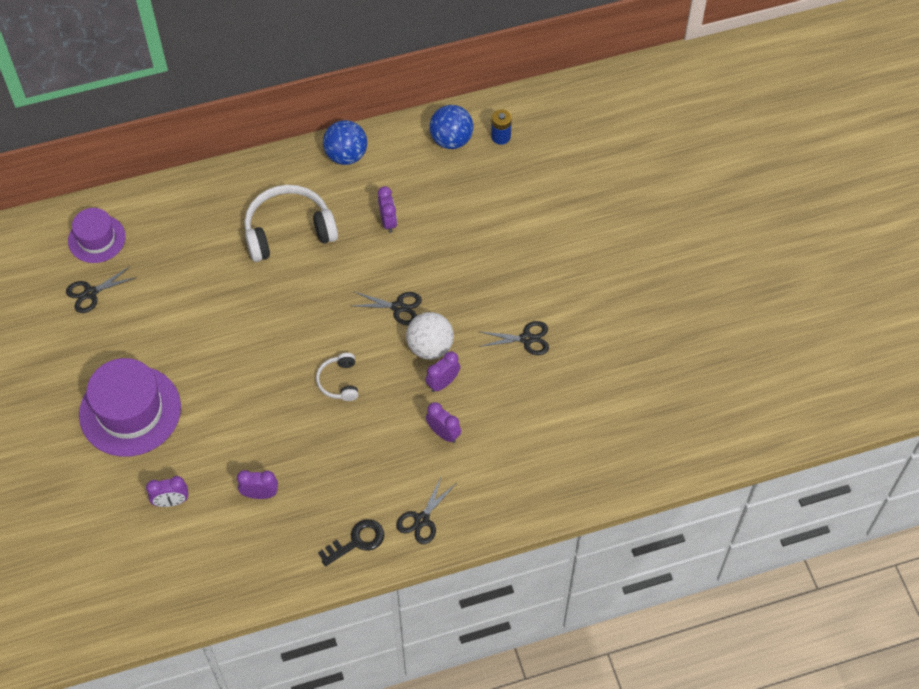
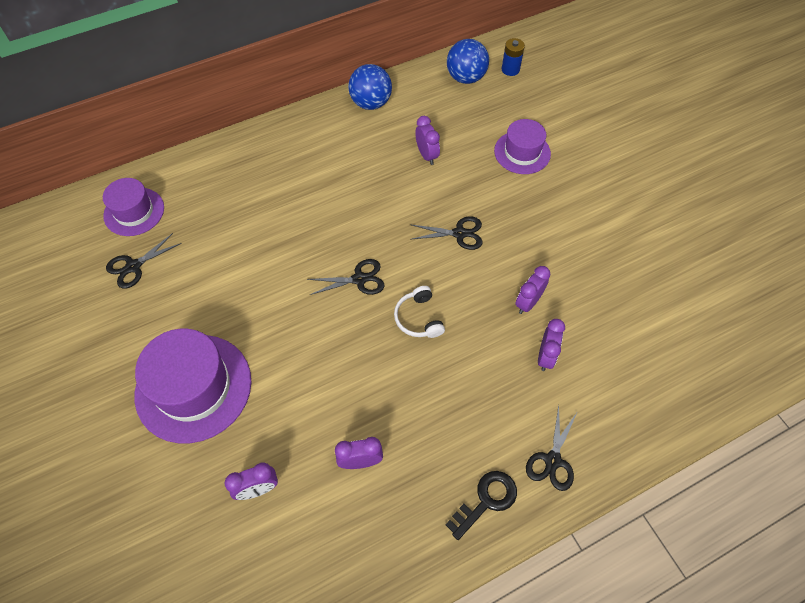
camera: 10 degrees left, 0 degrees up
white headphones [244,185,338,262] -> none
white ball [406,312,454,359] -> none
purple clock [426,402,461,443] -> purple clock turned 75 degrees clockwise [538,319,565,371]
black scissors [479,321,549,355] -> black scissors moved to [307,259,385,295]
none -> purple hat [494,119,551,174]

